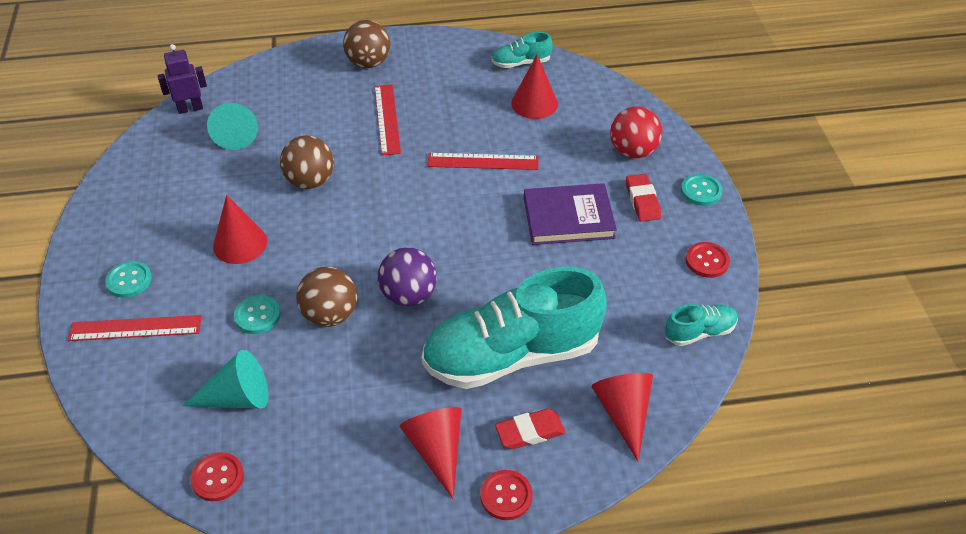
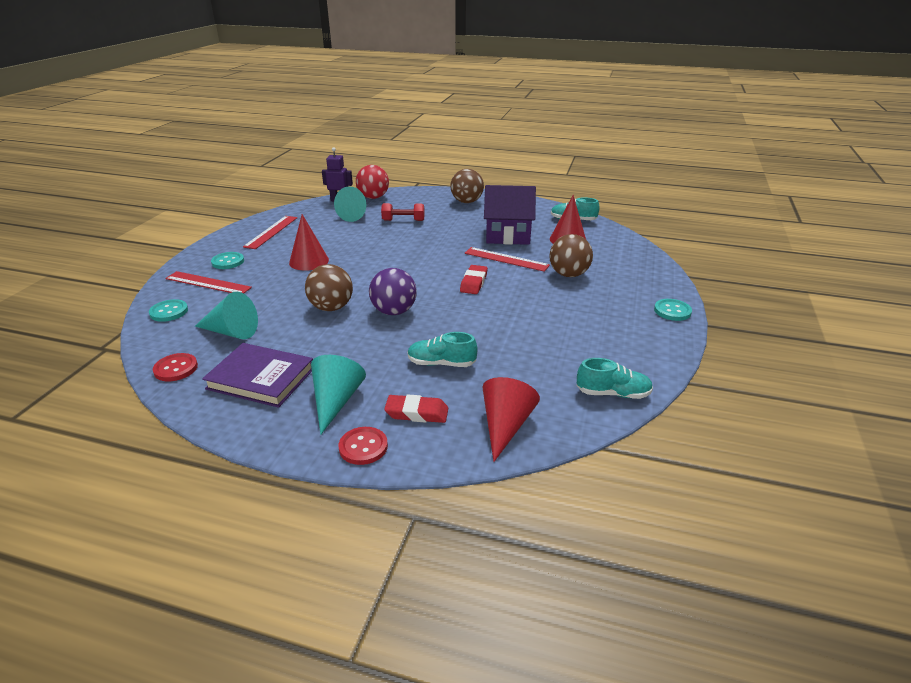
camera: 25 degrees right, 15 degrees down
turquoise button [234,295,280,334] -> turquoise button moved to [149,299,188,322]
brown ball [280,135,334,189] -> brown ball moved to [549,234,593,277]
red ruler [374,85,401,156] -> red ruler moved to [243,216,297,249]
red cone [400,407,461,499] -> turquoise cone [311,355,366,435]
turquoise shoe [421,267,607,389] -> turquoise shoe [407,332,478,367], size x0.44
purple book [524,183,617,245] -> purple book moved to [202,343,313,408]
red ball [610,106,662,158] -> red ball moved to [356,165,389,199]
red eraser [626,174,661,222] -> red eraser moved to [460,265,488,294]
red button [686,242,730,278] -> none
none -> red dumbbell [381,203,425,221]
none -> purple house [484,185,536,245]

